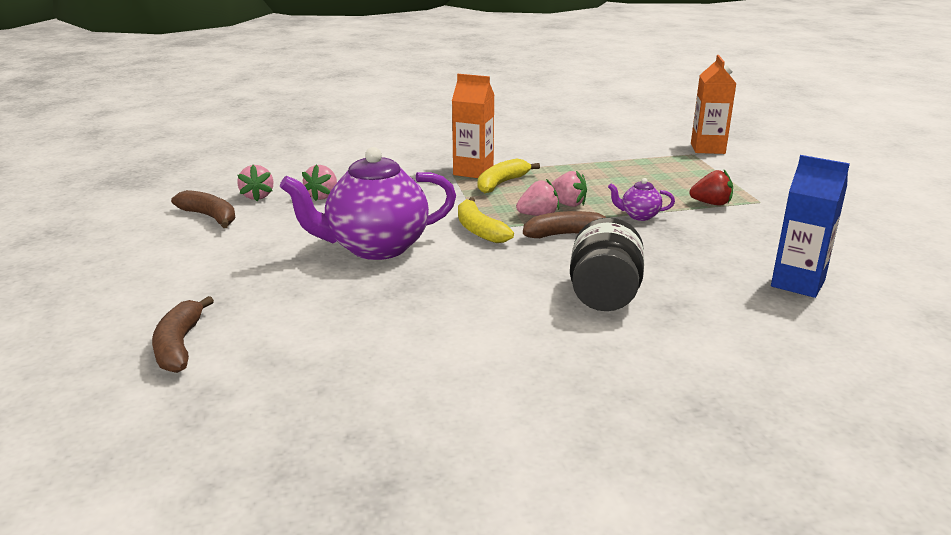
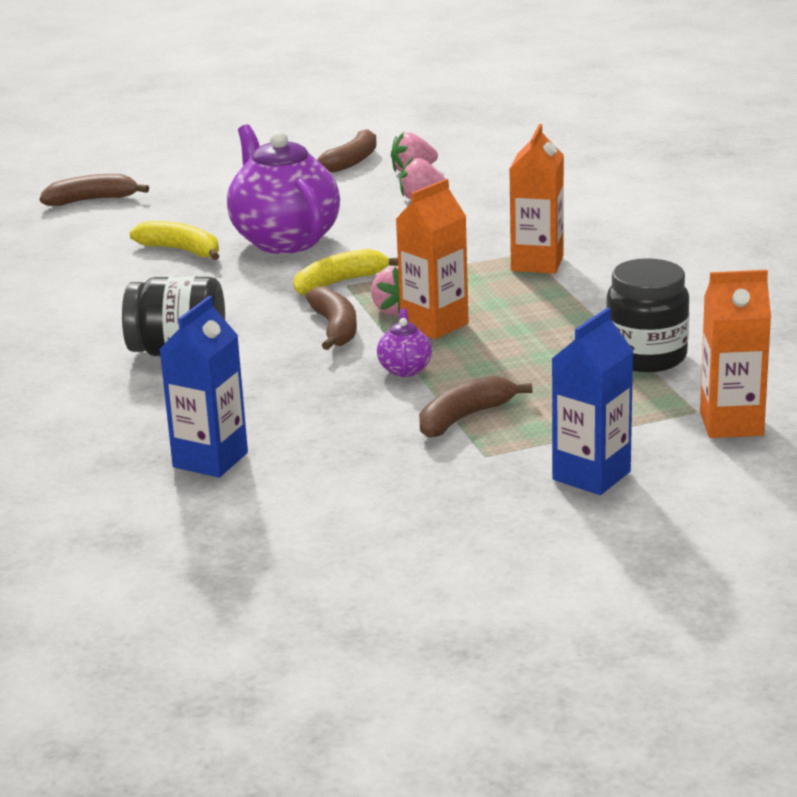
camera: 85 degrees right, 0 degrees up
yellow banana [478,159,540,193] -> yellow banana moved to [130,221,219,260]
pink strawberry [551,171,587,207] -> orange carton [395,179,469,339]
red strawberry [690,170,733,206] -> brown banana [419,376,533,438]
none -> blue carton [552,308,633,495]
none -> black jar [606,258,689,372]

